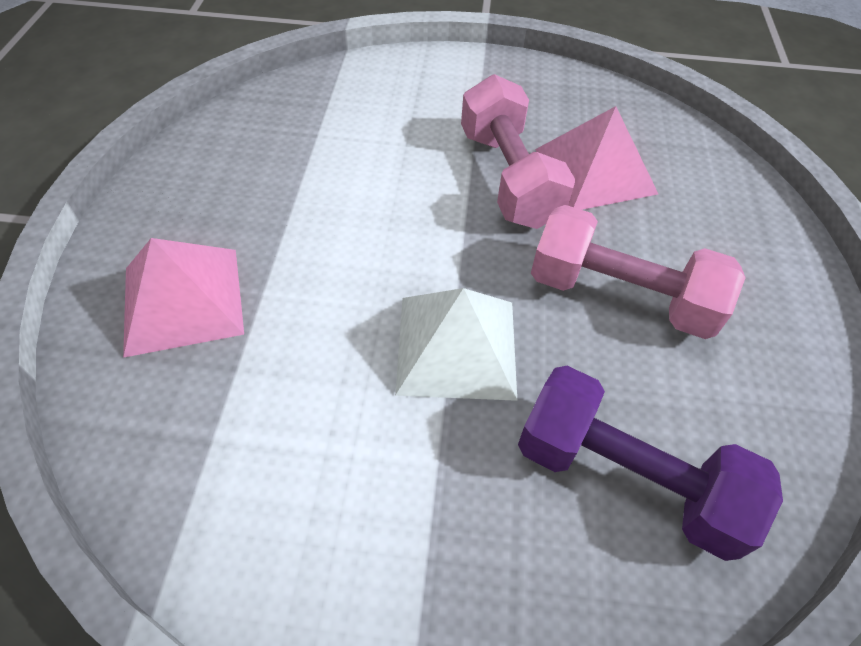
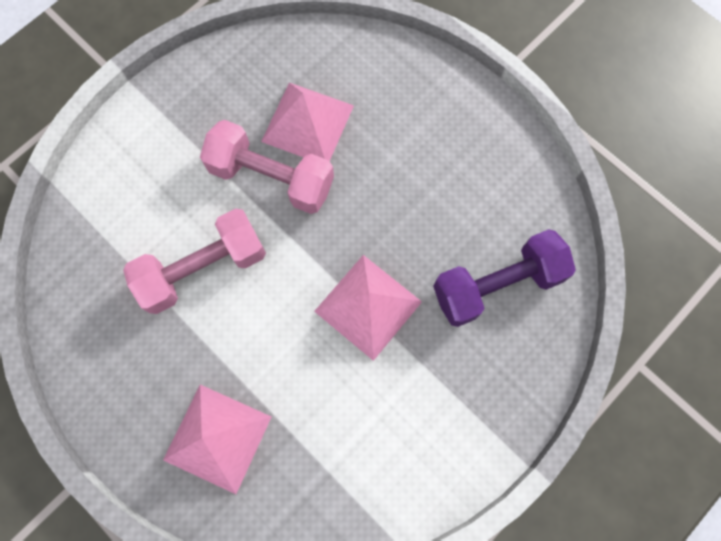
camera: 50 degrees left, 20 degrees up
white pyramid [395,288,517,401] -> pink pyramid [314,255,422,361]
pink dumbbell [531,205,746,339] -> pink dumbbell moved to [123,208,266,314]

